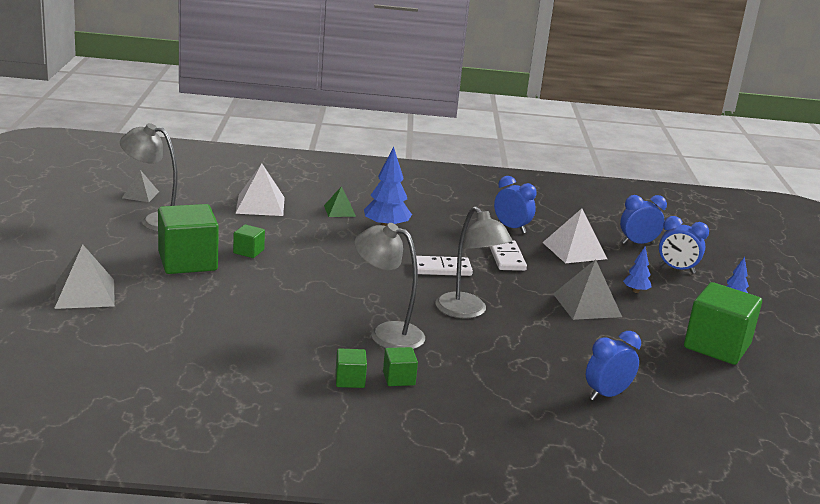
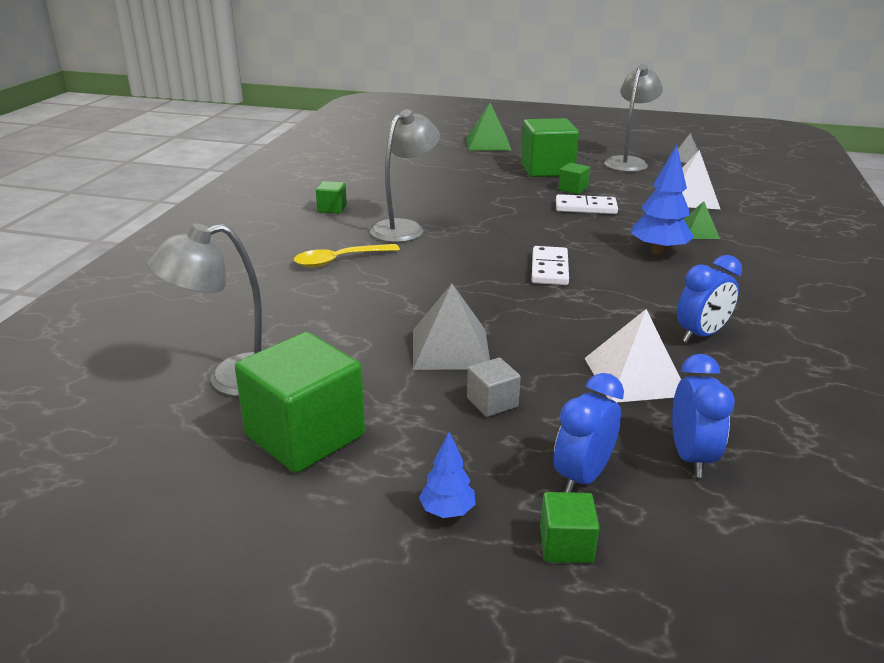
camera: 105 degrees right, 5 degrees up
grey pyramid [54,244,115,309] -> green pyramid [466,103,512,151]
green cube [383,347,418,386] -> green cube moved to [540,492,600,563]
grey lamp [435,206,512,318] -> grey lamp moved to [147,223,262,397]
white domino [489,240,527,271] -> white domino moved to [556,194,618,214]
blue clock [586,331,641,401] -> none
blue tree [623,247,652,293] -> grey cube [467,358,521,417]
none -> yellow spoon [294,244,400,267]

